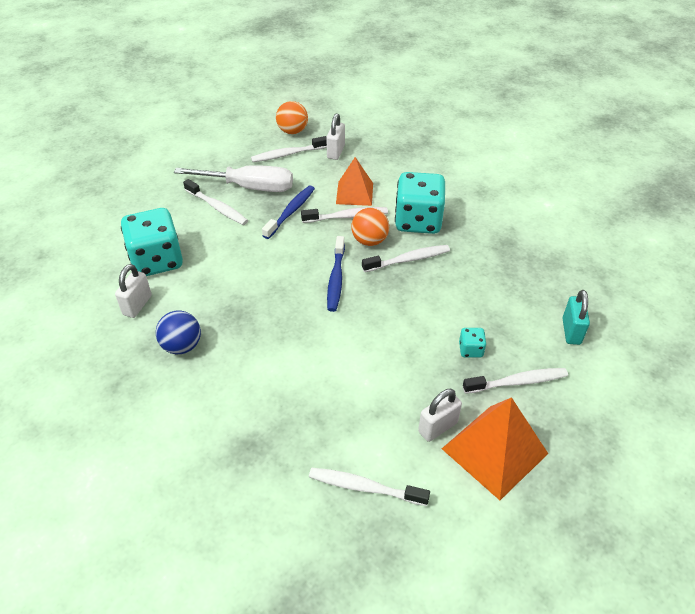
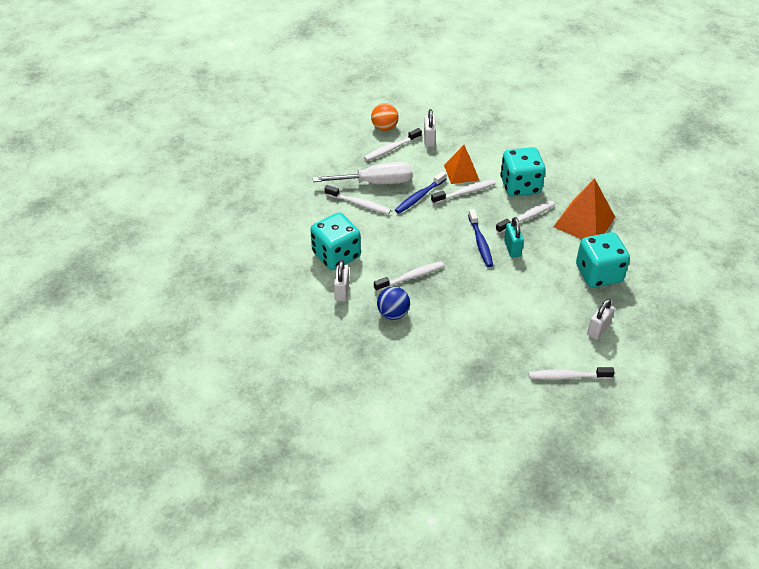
camera: 15 degrees left, 0 degrees up
blue toothbrush [262,185,315,239] -> blue toothbrush turned 150 degrees counterclockwise [395,171,447,214]
orange ball [351,208,389,246] -> none
orange pyramid [442,397,548,500] -> orange pyramid moved to [553,178,615,239]
turquoise dice [459,328,487,358] -> turquoise dice [576,232,630,288], size x2.33
white toothbrush [463,368,568,394] -> white toothbrush moved to [374,261,444,292]
turquoise padlock [562,290,590,345] -> turquoise padlock moved to [504,217,524,258]

